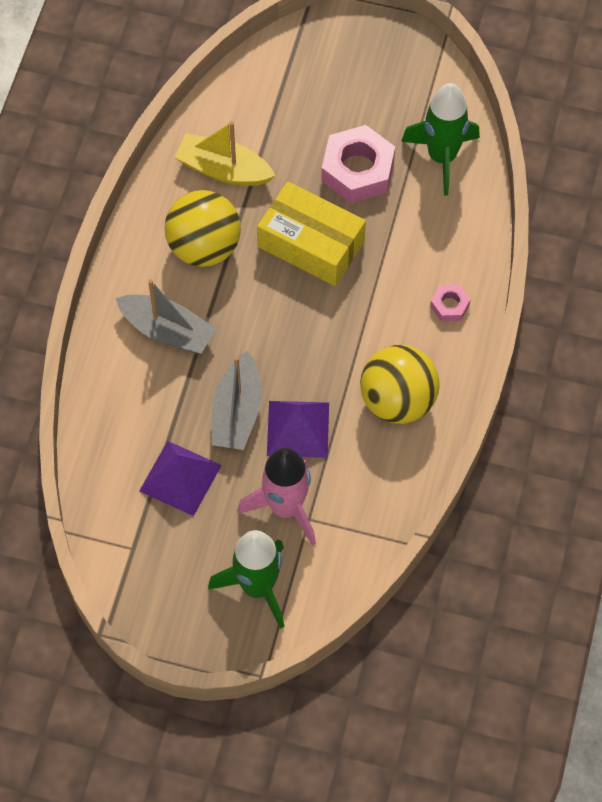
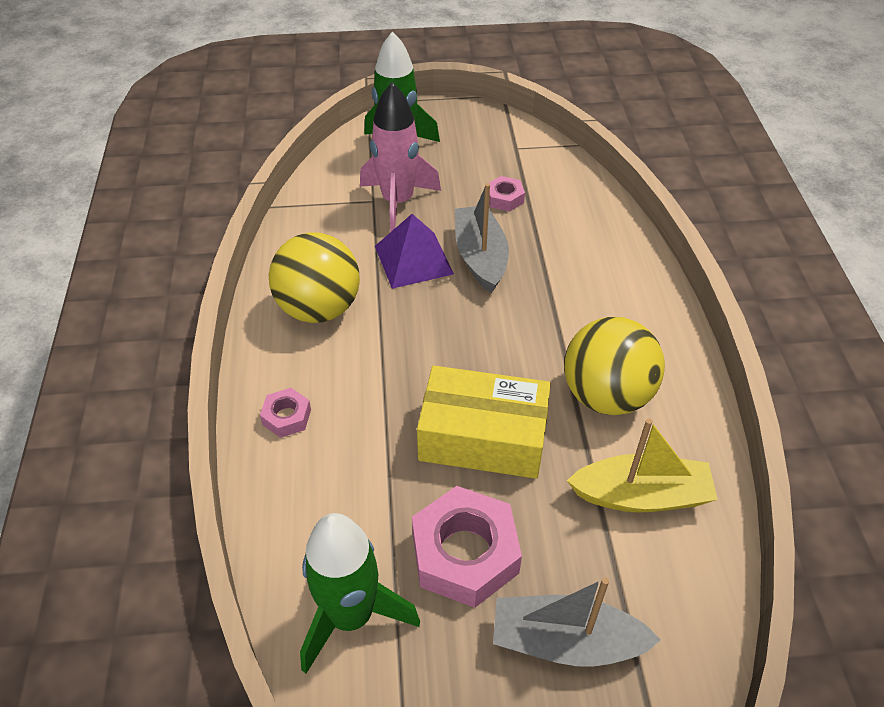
camera: 160 degrees right, 15 degrees down
grey boat [115,279,216,354] -> grey boat moved to [493,577,661,666]
purple pyramid [139,441,222,516] -> pink nut [489,176,525,212]

